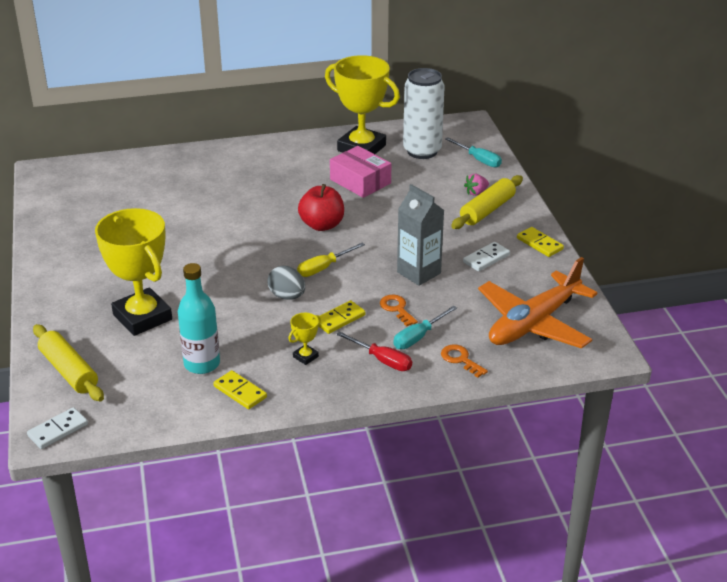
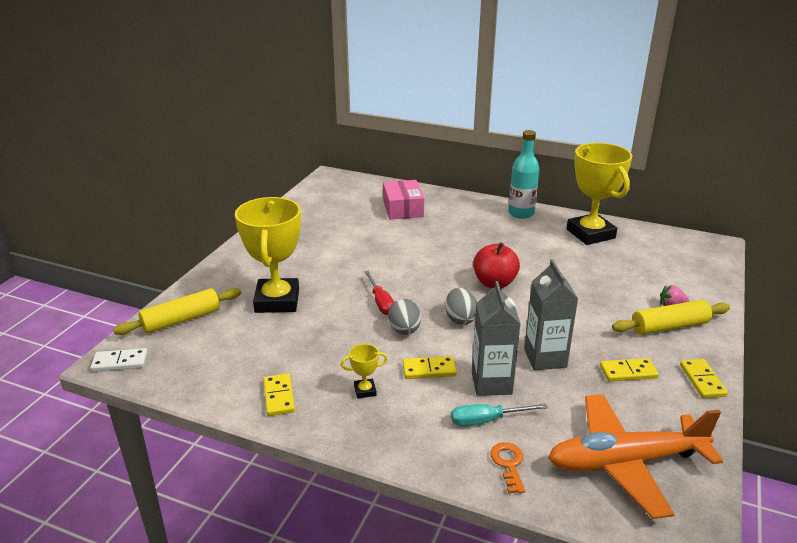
camera: 35 degrees right, 5 degrees down
yellow rolling pin [33,324,104,402] -> yellow rolling pin turned 60 degrees clockwise [113,288,242,335]
turquoise bottle [178,263,220,374] -> turquoise bottle moved to [508,130,540,219]
yellow screwdriver [297,243,365,277] -> grey egg [445,288,477,325]
pink box [330,146,391,198] -> pink box moved to [383,180,424,219]
red screwdriver [336,331,412,371] -> red screwdriver moved to [364,270,394,315]
orange key [380,295,418,327] -> grey carton [472,281,520,396]
white can [403,68,445,159] -> none
turquoise screwdriver [445,137,502,168] -> none
white domino [463,242,510,271] -> yellow domino [600,358,659,381]

